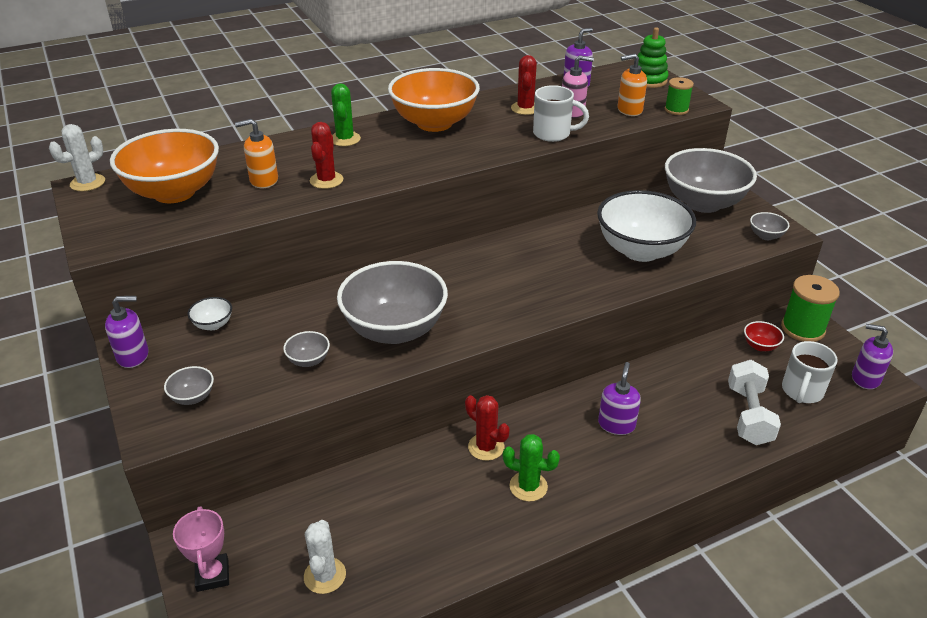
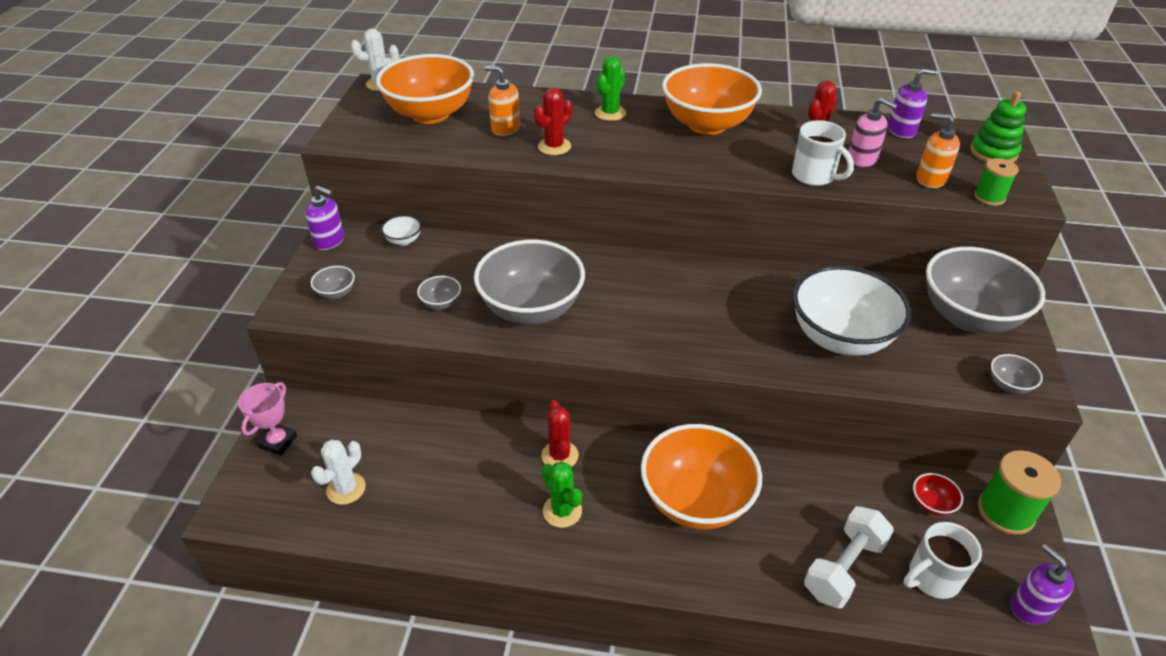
camera: 35 degrees right, 5 degrees up
purple soap dispenser [598,362,641,435] -> orange bowl [641,424,762,530]

